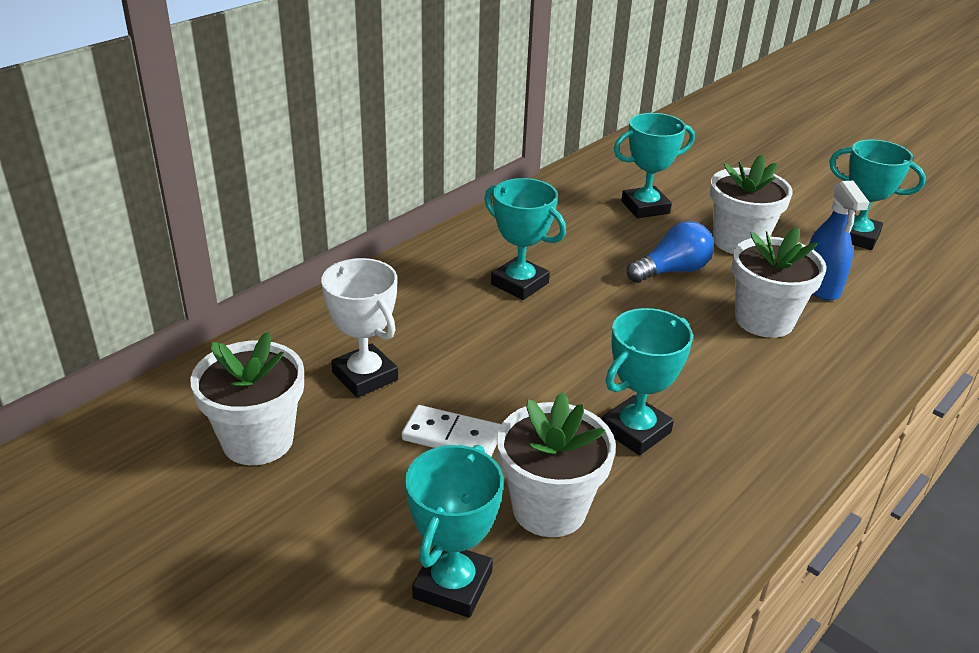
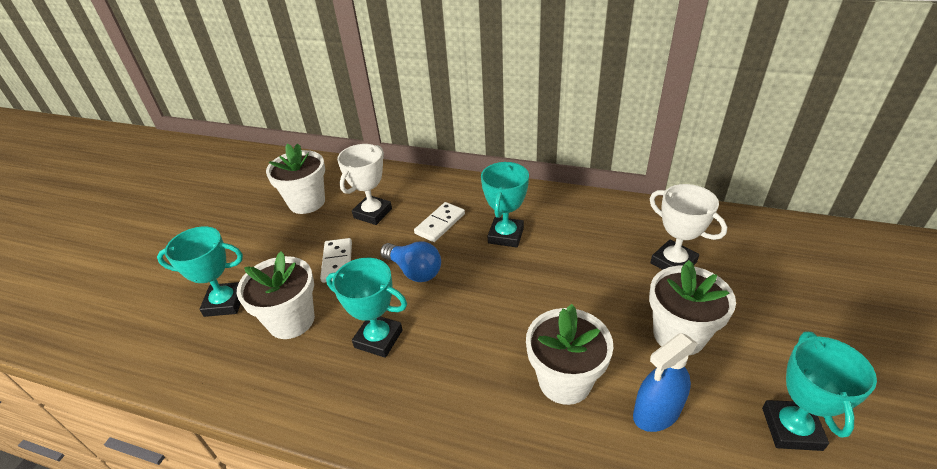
camera: 70 degrees right, 5 degrees up
turquoise trophy [614,113,695,218] -> white trophy [650,184,727,270]
blue light bulb [627,221,714,283] -> blue light bulb moved to [380,241,441,282]
none -> white domino [414,202,465,242]

